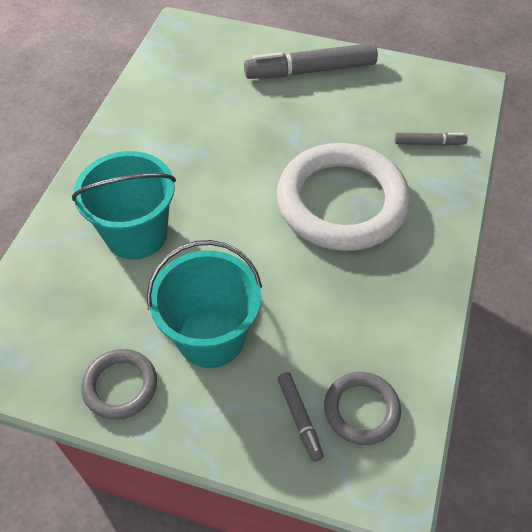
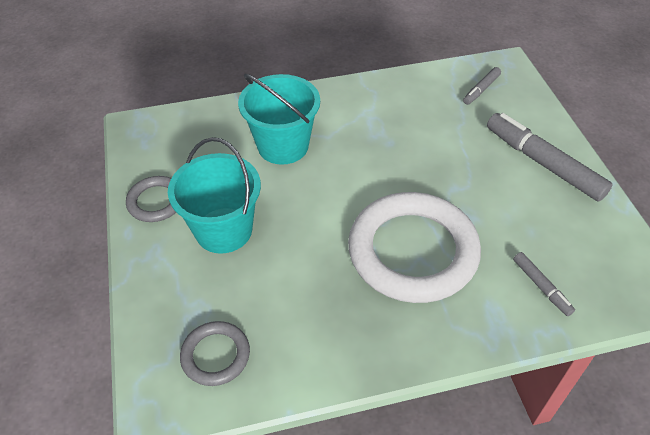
camera: 60 degrees right, 5 degrees down
grey marker [278,372,324,462] -> grey marker moved to [463,67,501,105]

